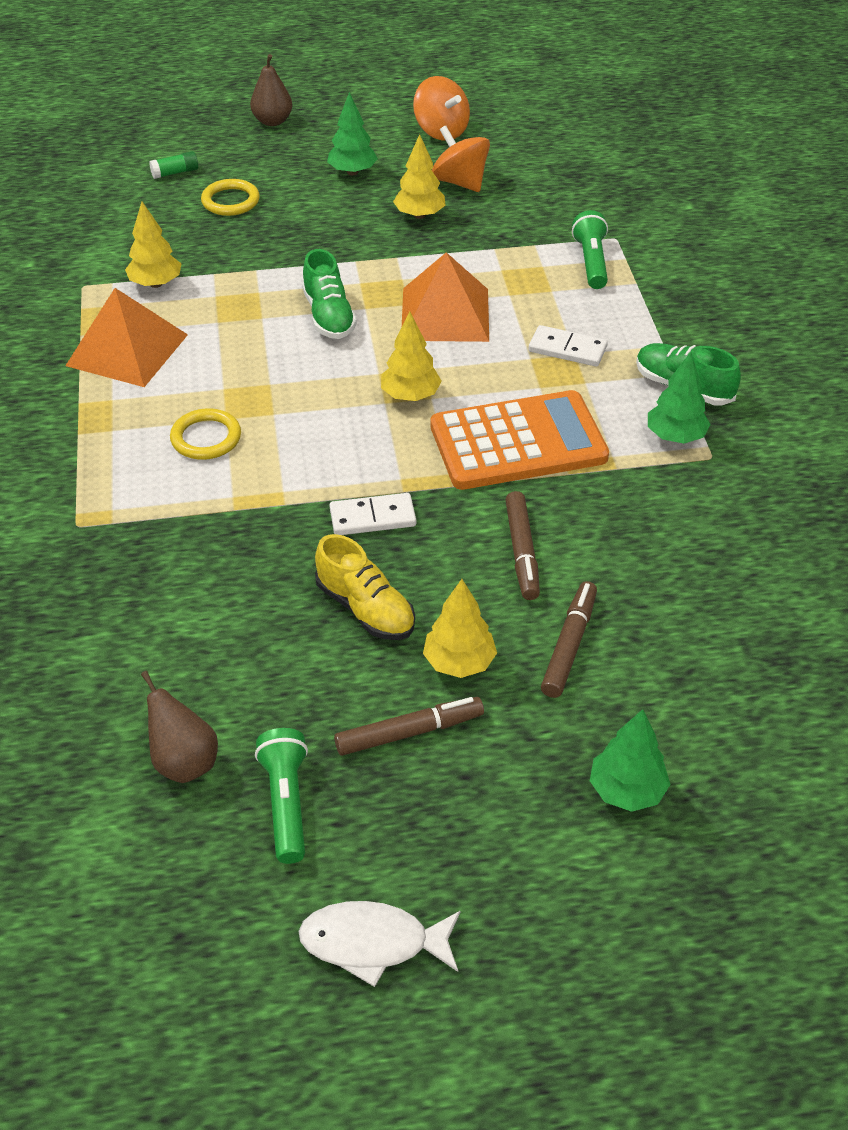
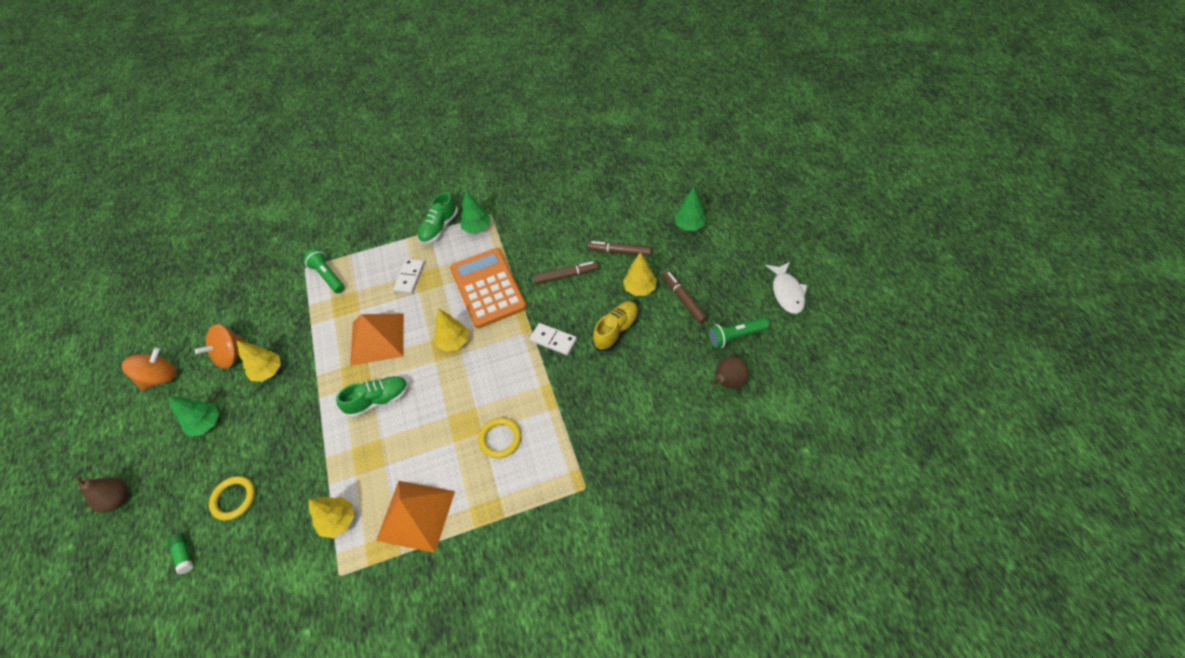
camera: 95 degrees left, 10 degrees up
white domino [330,493,416,535] -> white domino turned 45 degrees counterclockwise [529,323,577,356]
green flashlight [572,210,608,289] -> green flashlight turned 60 degrees clockwise [303,249,345,293]

